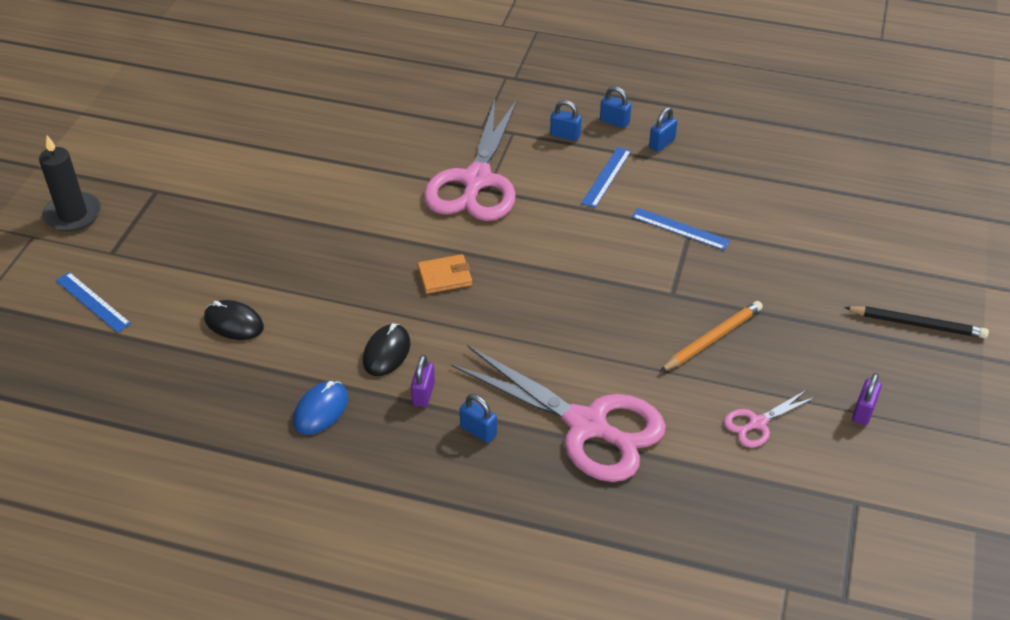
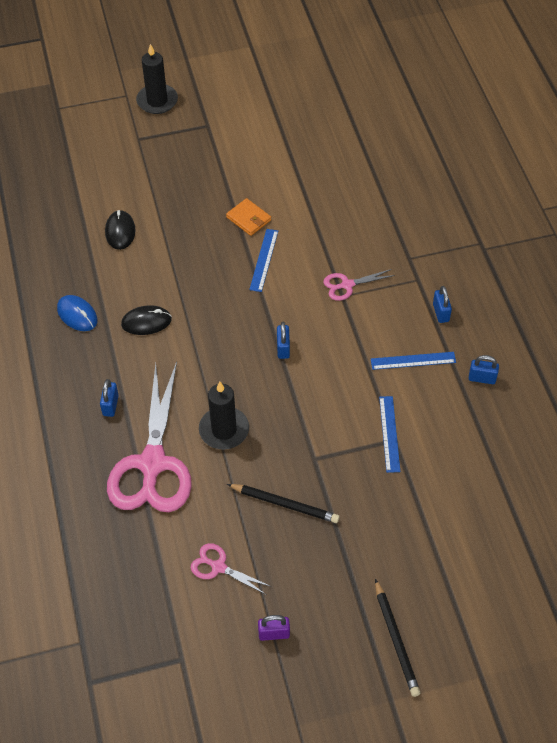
camera: 60 degrees right, 10 degrees up
blue ruler [56,272,131,333] -> blue ruler moved to [249,229,278,292]
blue mouse [293,381,348,435] -> blue mouse turned 45 degrees clockwise [57,295,97,331]
purple padlock [411,355,435,407] -> none
orange wallet [417,254,472,294] -> orange wallet moved to [226,198,271,236]
pink scissors [424,100,517,221] -> pink scissors [324,269,395,301], size x0.45
blue padlock [600,86,631,128] -> blue padlock moved to [277,322,290,359]
orange pencil [660,301,763,372] -> black pencil [227,484,340,523]
none -> black candle [199,382,249,449]

